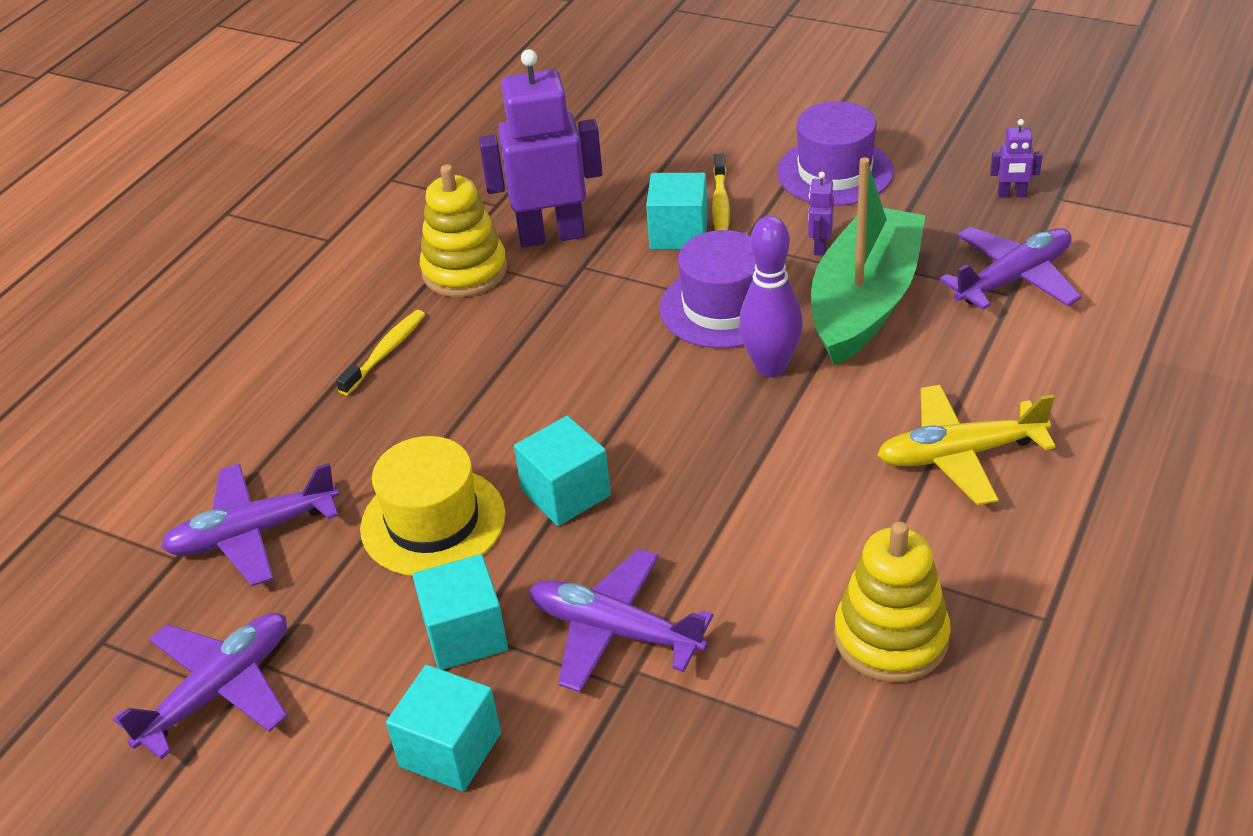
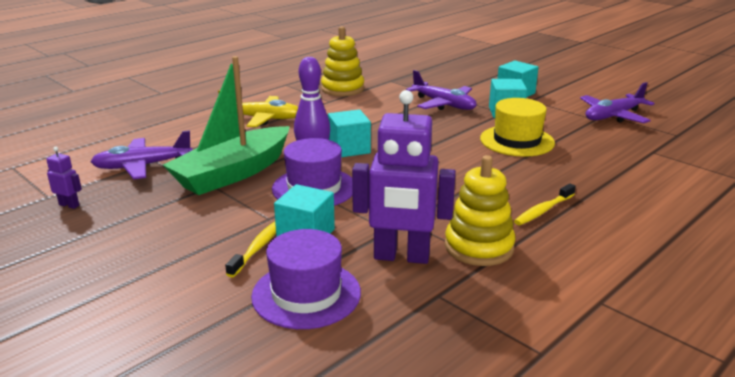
camera: 165 degrees left, 15 degrees down
purple plane [161,463,339,586] -> none
turquoise cube [514,416,611,526] -> turquoise cube moved to [328,109,371,157]
purple hat [777,101,894,206] -> purple hat moved to [251,229,361,329]
purple robot [808,172,834,256] -> none

